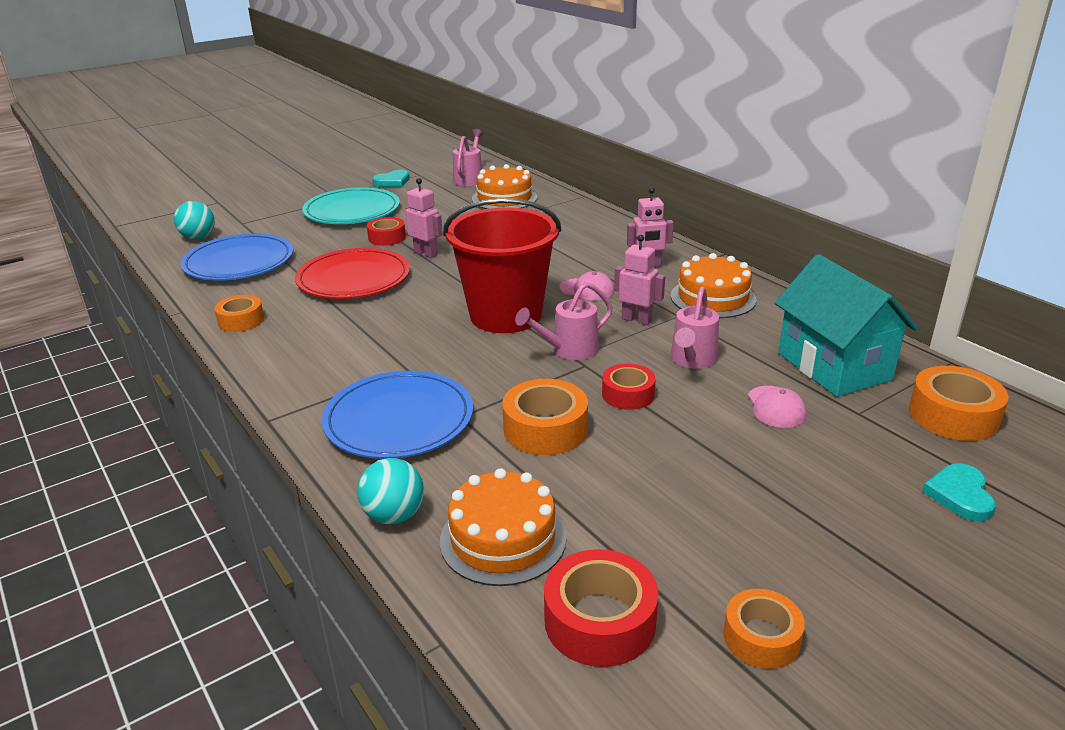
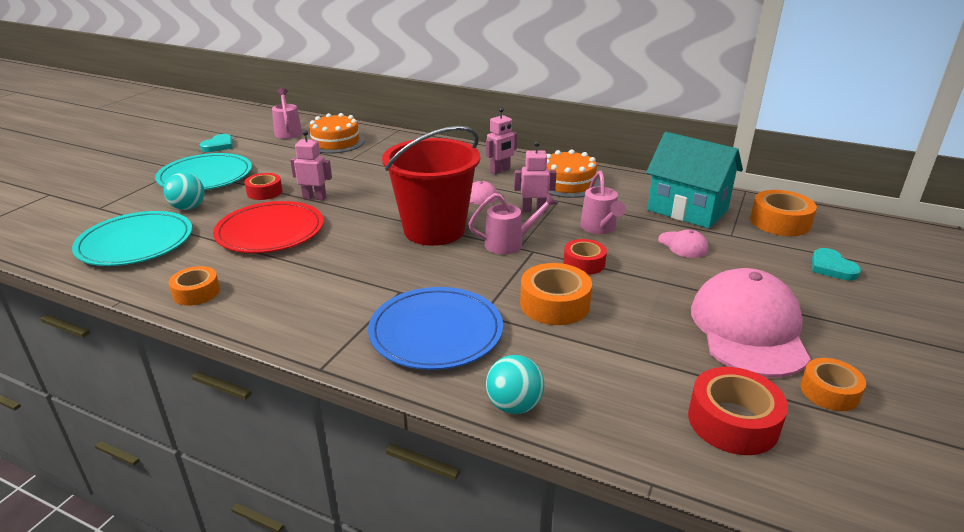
camera: 30 degrees left, 0 degrees up
turquoise ball [174,201,215,240] -> turquoise ball moved to [164,173,204,210]
blue plate [180,233,293,281] -> turquoise plate [72,211,192,266]
orange cake [440,468,567,586] -> none
pink watering can [515,282,613,360] -> pink watering can turned 135 degrees counterclockwise [468,193,558,255]
none -> pink cap [691,268,810,377]

